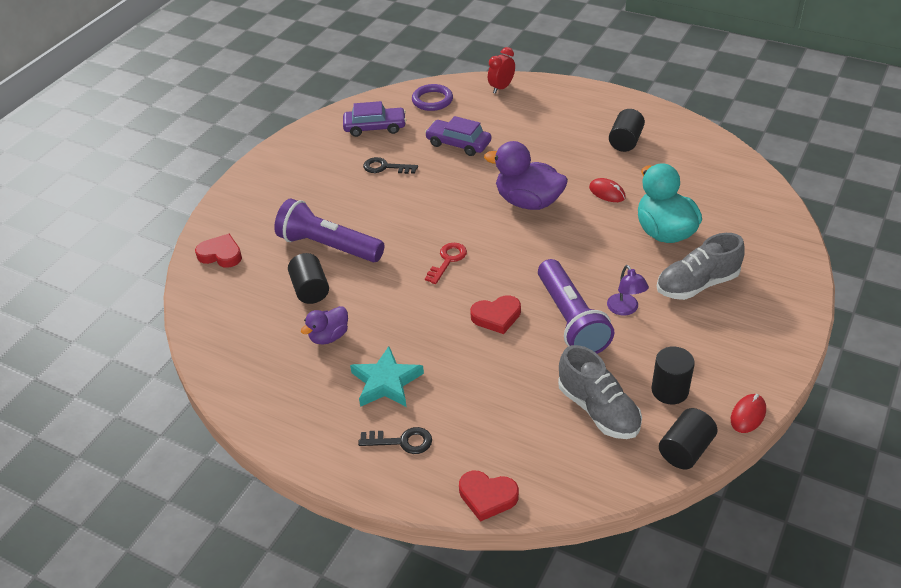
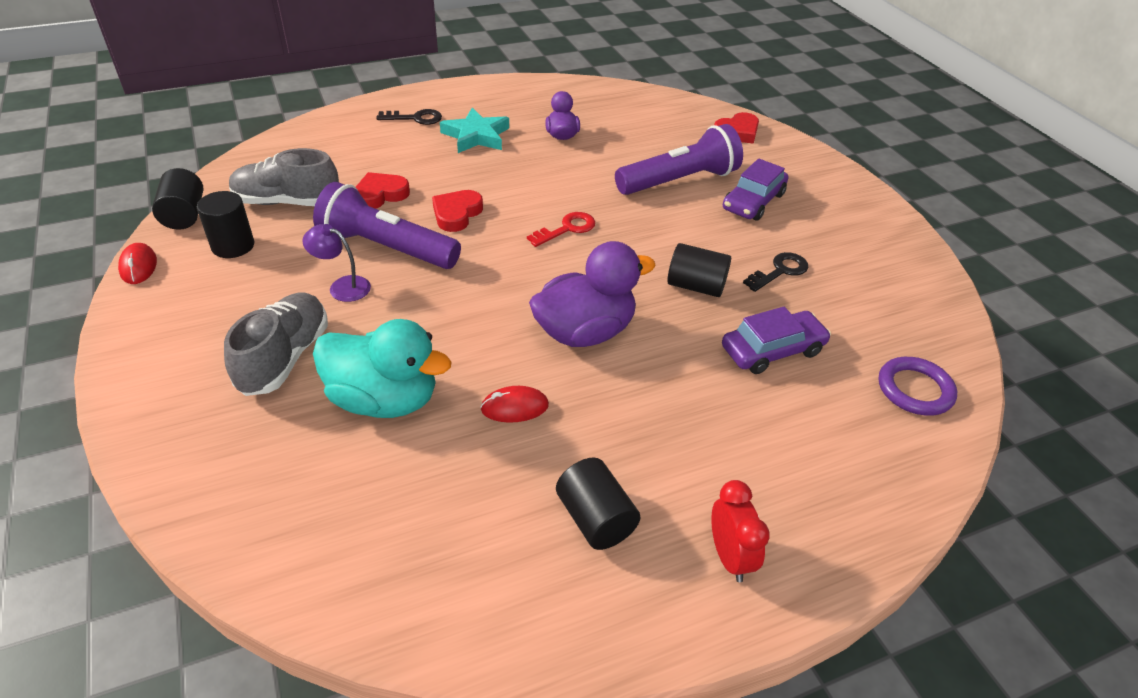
camera: 125 degrees right, 0 degrees up
black cylinder [288,253,329,304] -> black cylinder moved to [667,243,731,297]
purple car [343,101,406,137] -> purple car moved to [723,158,789,221]
black key [358,427,432,454] -> black key turned 135 degrees counterclockwise [376,109,442,125]
red key [425,243,467,284] -> red key turned 105 degrees counterclockwise [527,212,596,247]
red heart [459,471,519,522] -> red heart moved to [356,172,410,209]
red clock [488,47,515,94] -> red clock moved to [711,480,770,582]

